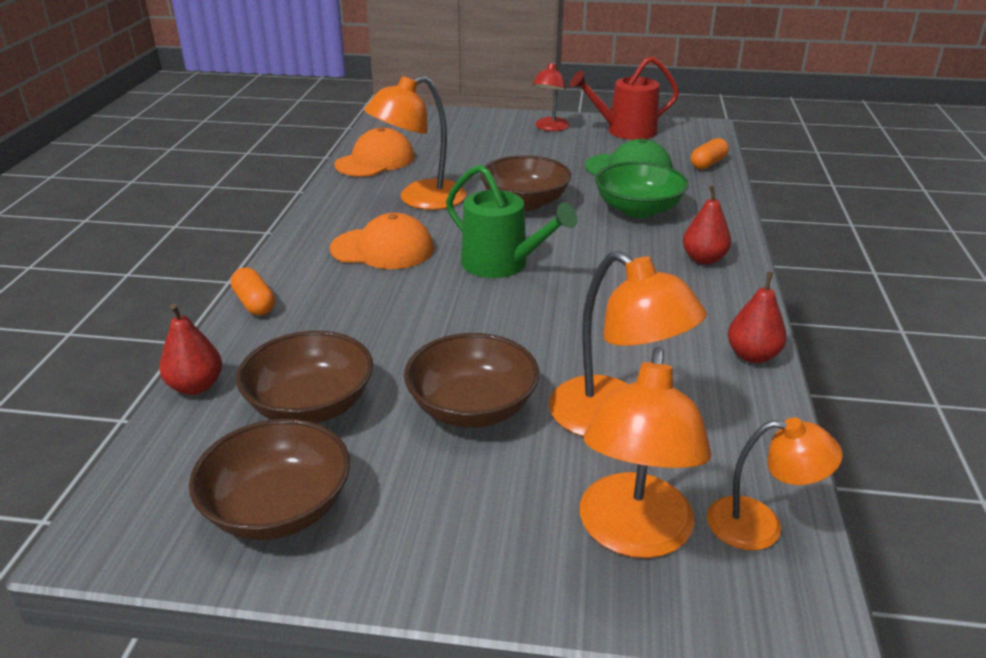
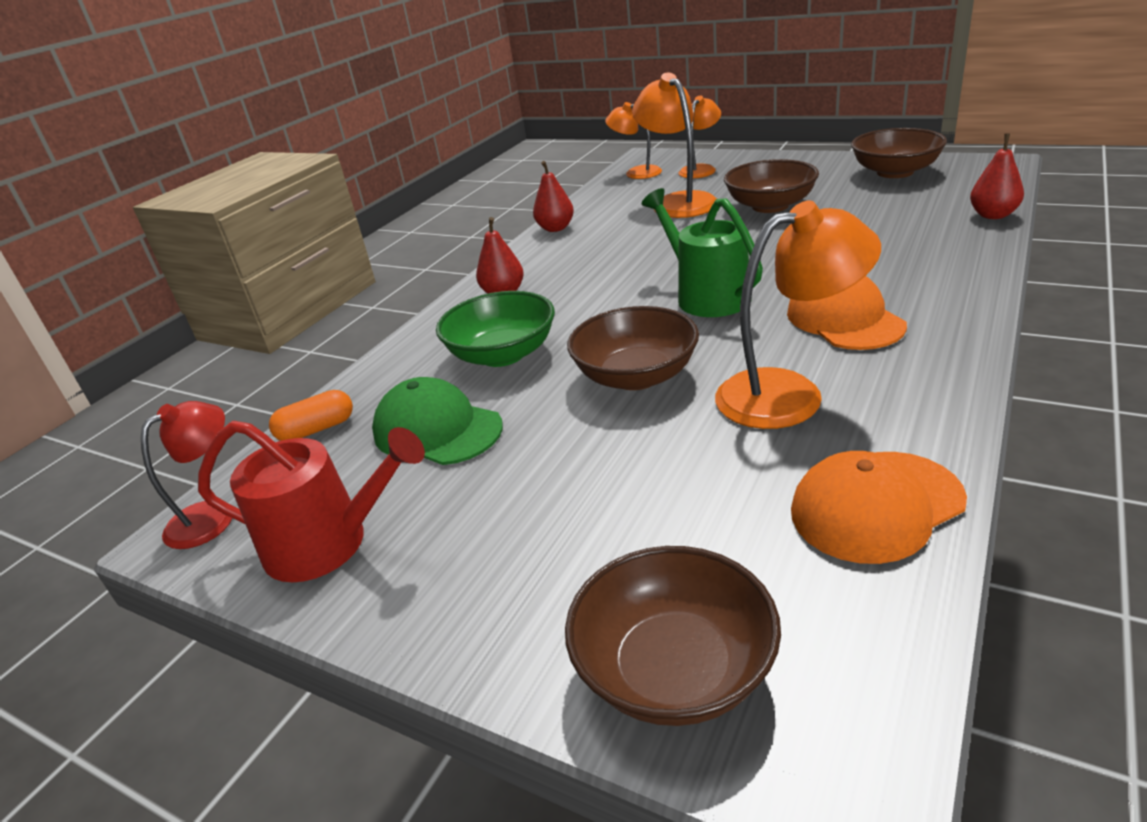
camera: 155 degrees left, 0 degrees up
orange capsule [231,267,275,315] -> none
brown bowl [236,331,373,423] -> brown bowl moved to [565,546,781,726]
orange cap [329,213,434,269] -> orange cap turned 45 degrees clockwise [787,276,907,350]
red lamp [532,62,570,131] -> red lamp moved to [141,401,232,549]
orange lamp [580,347,711,558] -> orange lamp [678,96,721,178], size x0.63

